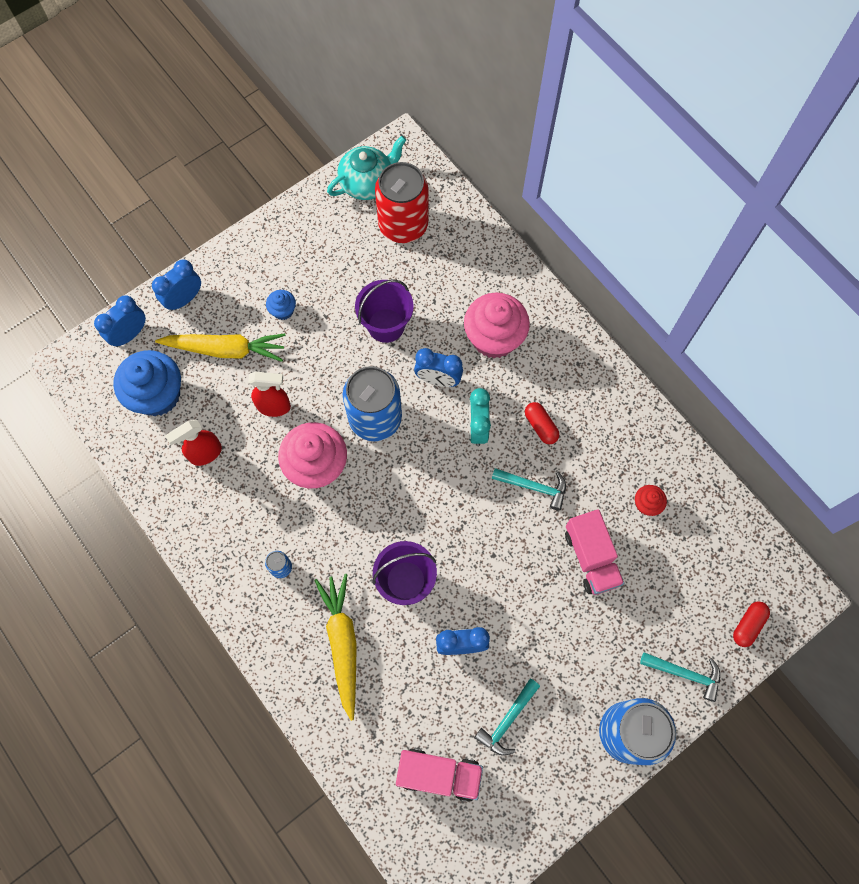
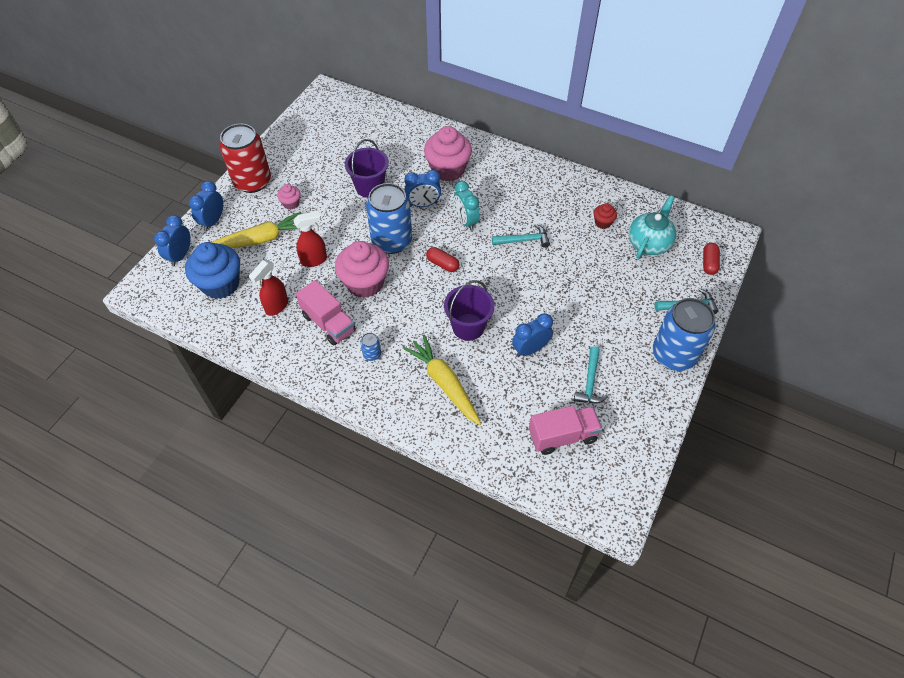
camera: 25 degrees left, 15 degrees down
blue cupcake [266,290,296,320] -> pink cupcake [277,184,300,209]
turquoise teapot [327,136,406,200] -> turquoise teapot moved to [629,195,676,259]
red can [375,162,428,243] -> red can moved to [219,123,271,193]
red capsule [525,402,559,444] -> red capsule moved to [426,247,460,272]
pink truck [565,509,624,595] -> pink truck moved to [296,280,356,346]

